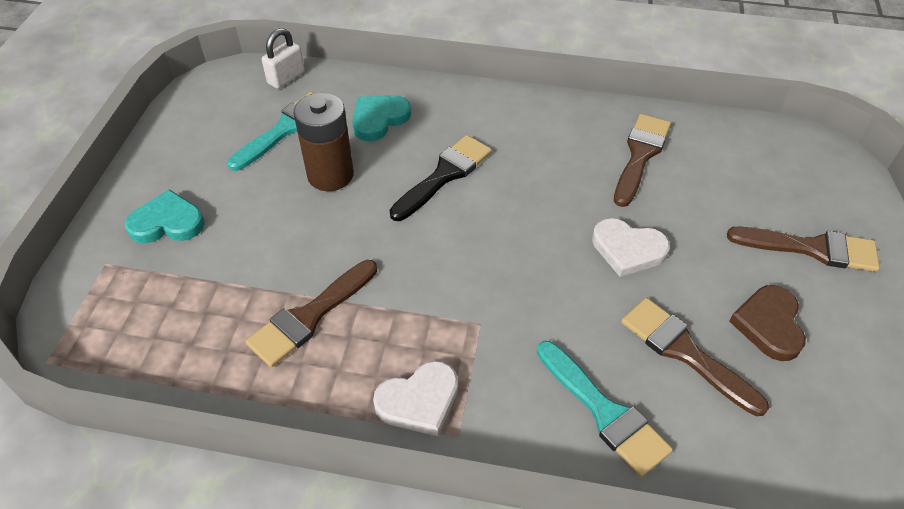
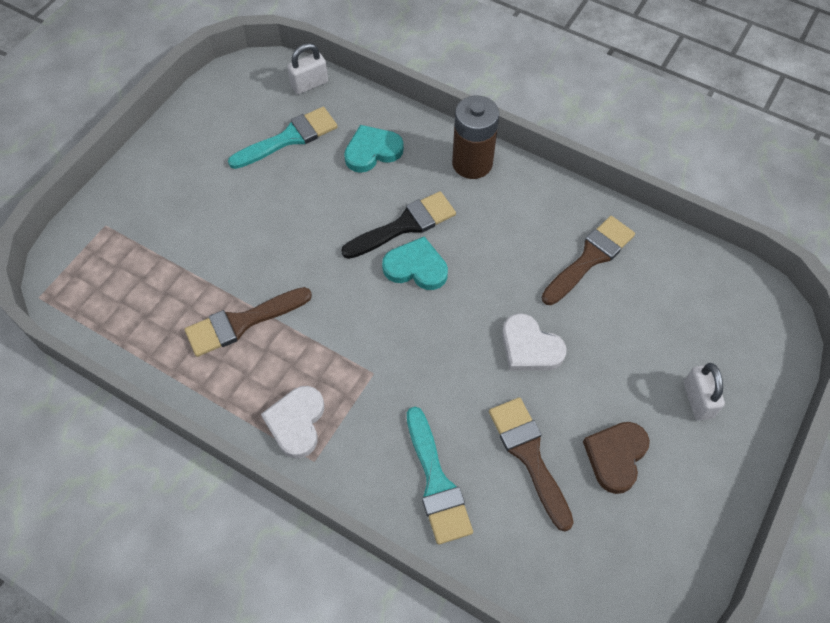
camera: 20 degrees right, 10 degrees up
turquoise heart [125,189,205,243] -> turquoise heart moved to [382,236,448,290]
brown battery [293,93,354,191] -> brown battery moved to [452,95,499,179]
white heart [373,361,458,436] -> white heart turned 105 degrees clockwise [261,386,324,458]
brown brush [727,227,880,272] -> white padlock [684,363,725,421]

